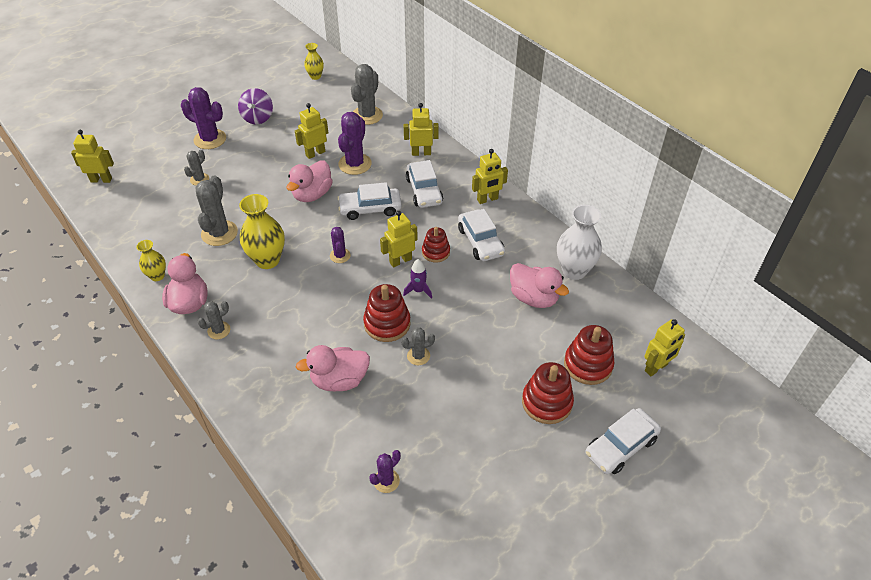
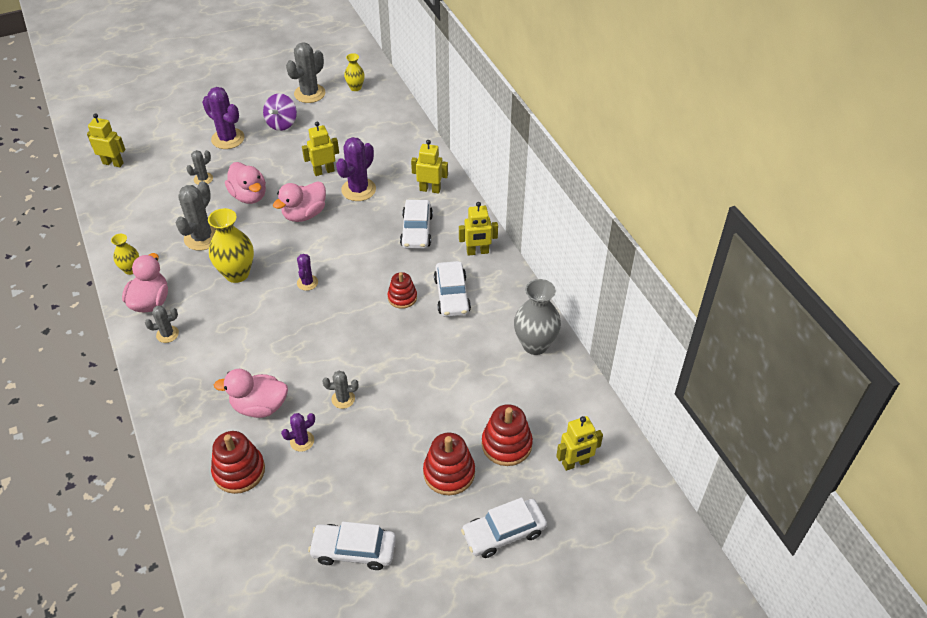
camera: 15 degrees right, 0 degrees up
white car [337,182,402,220] -> white car moved to [308,522,396,570]
grey cactus [351,64,383,125] -> grey cactus moved to [286,42,325,103]
red stacking toy [363,284,410,342] -> red stacking toy moved to [211,431,265,494]
purple cactus [369,450,401,493] -> purple cactus moved to [281,413,315,452]
yellow robot [380,211,418,267] -> none
purple rocket [403,259,432,299] -> none
pink duck [510,263,569,308] -> pink duck moved to [225,162,266,204]
white vase [557,205,602,280] -> grey vase [514,279,561,355]

